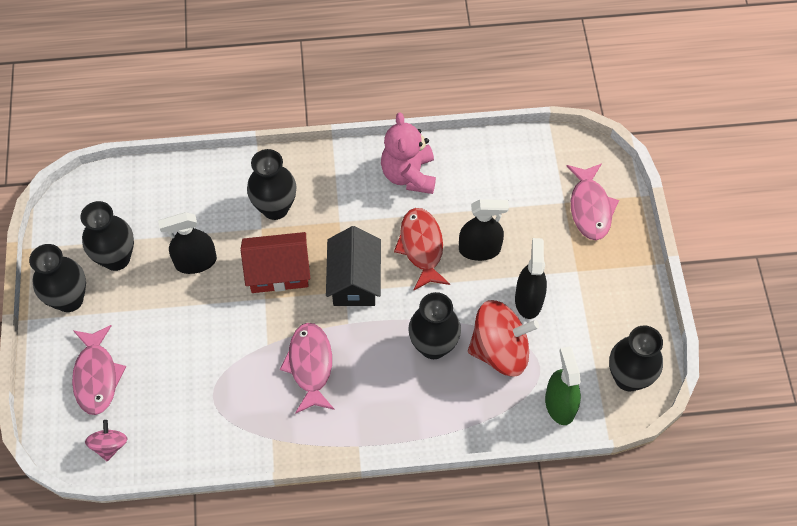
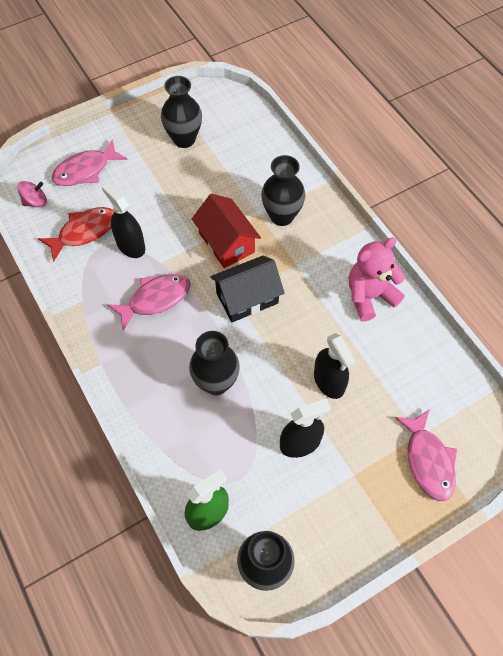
camera: 65 degrees right, 0 degrees up
black vase [29,244,86,312] -> none
black spray bottle [158,212,217,274] -> black spray bottle moved to [102,183,145,258]
red fish [394,208,450,291] -> red fish moved to [38,207,115,262]
red spinning top [468,300,539,377] -> none
pink fish [567,163,619,240] -> pink fish turned 75 degrees counterclockwise [395,409,457,501]

